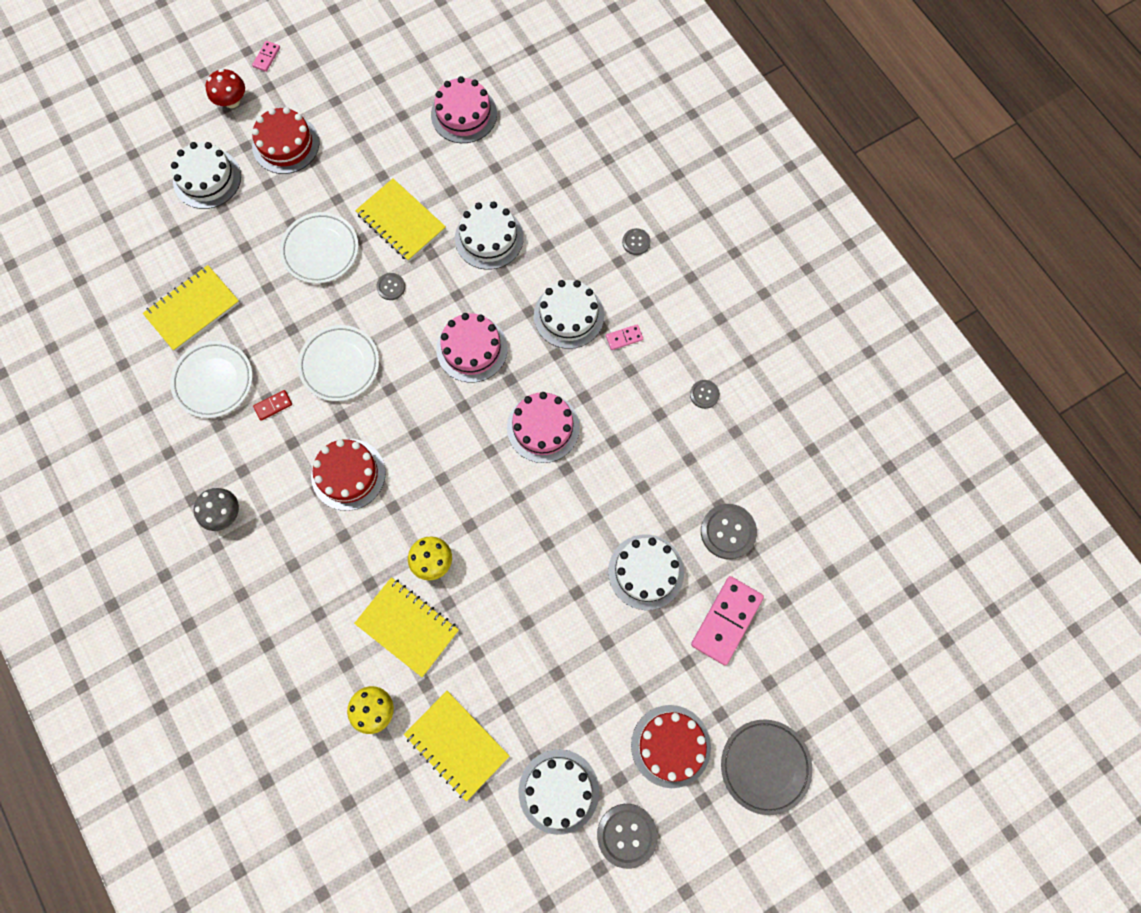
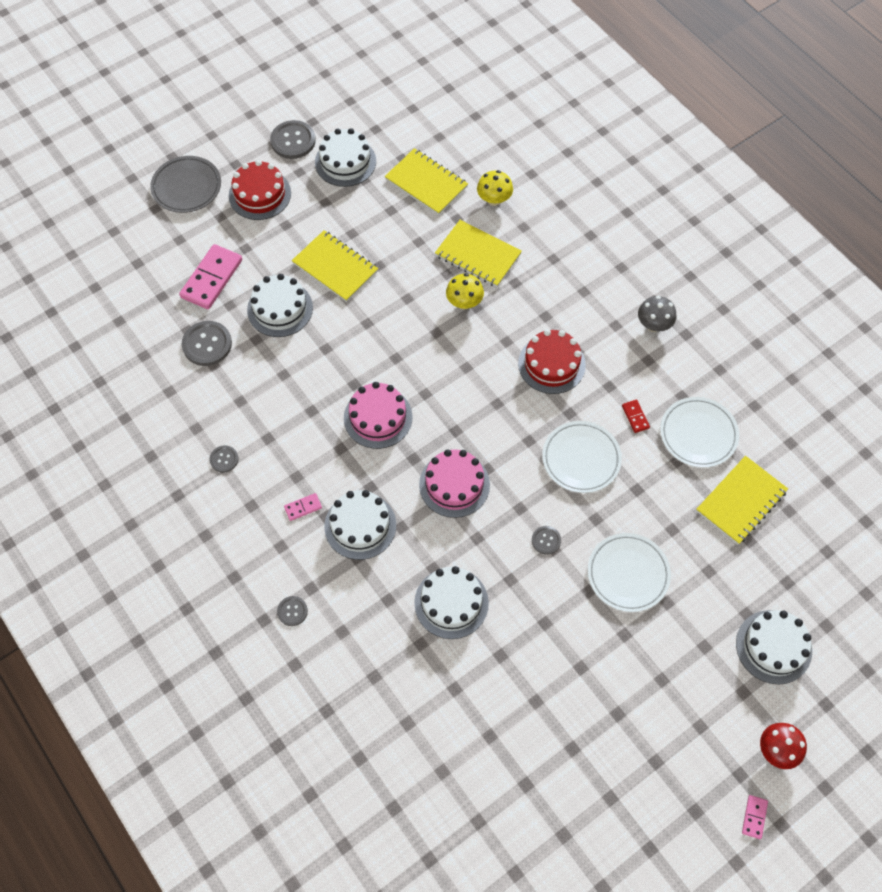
camera: 175 degrees right, 10 degrees down
red cake [252,107,320,174] -> none
red domino [253,390,292,421] -> red domino turned 75 degrees counterclockwise [622,400,650,433]
yellow notebook [355,179,446,261] -> yellow notebook moved to [292,230,378,302]
pink cake [431,76,497,143] -> none

